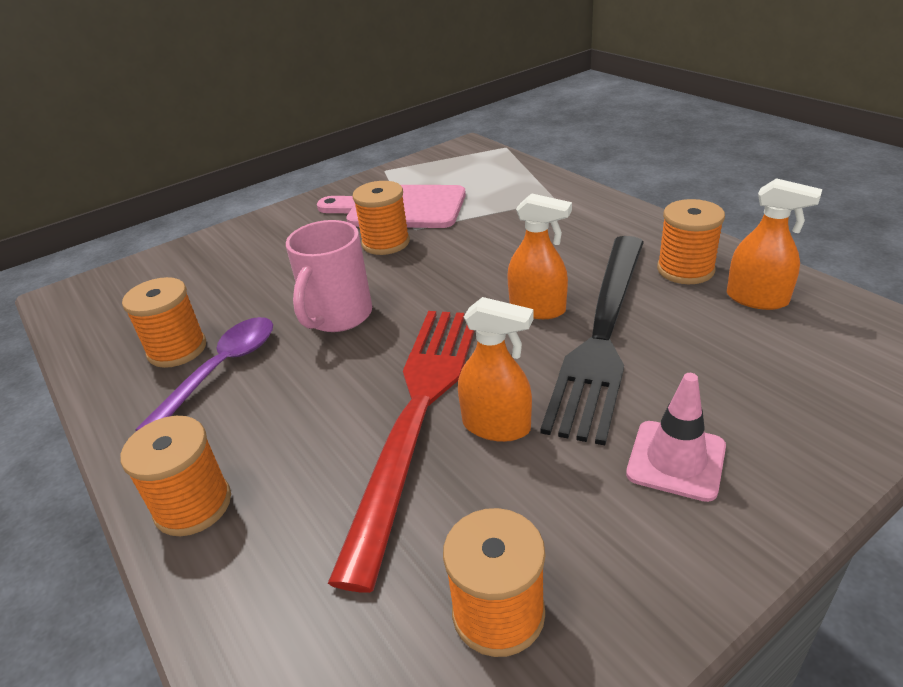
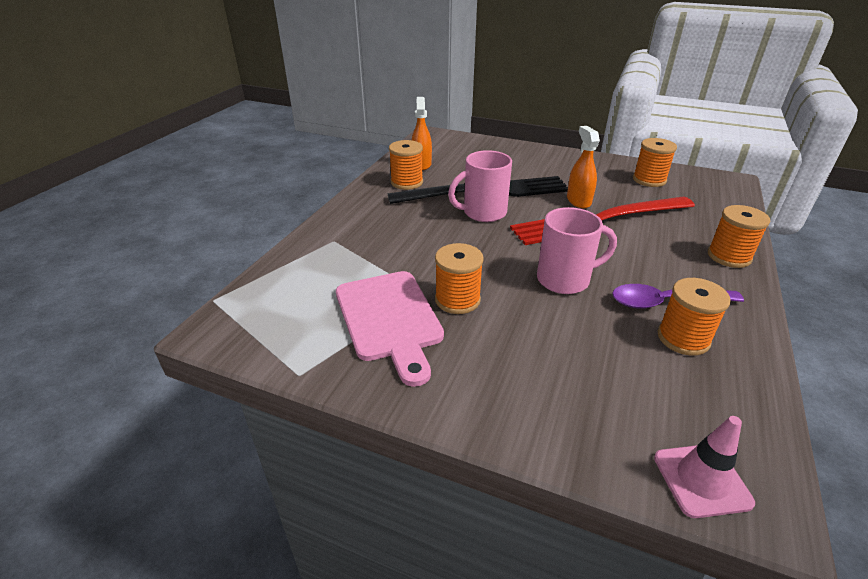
camera: 125 degrees left, 0 degrees up
orange spray bottle [507,193,572,319] -> pink mug [448,150,512,222]
pink traffic cone [626,373,726,502] -> pink traffic cone moved to [654,416,755,518]

